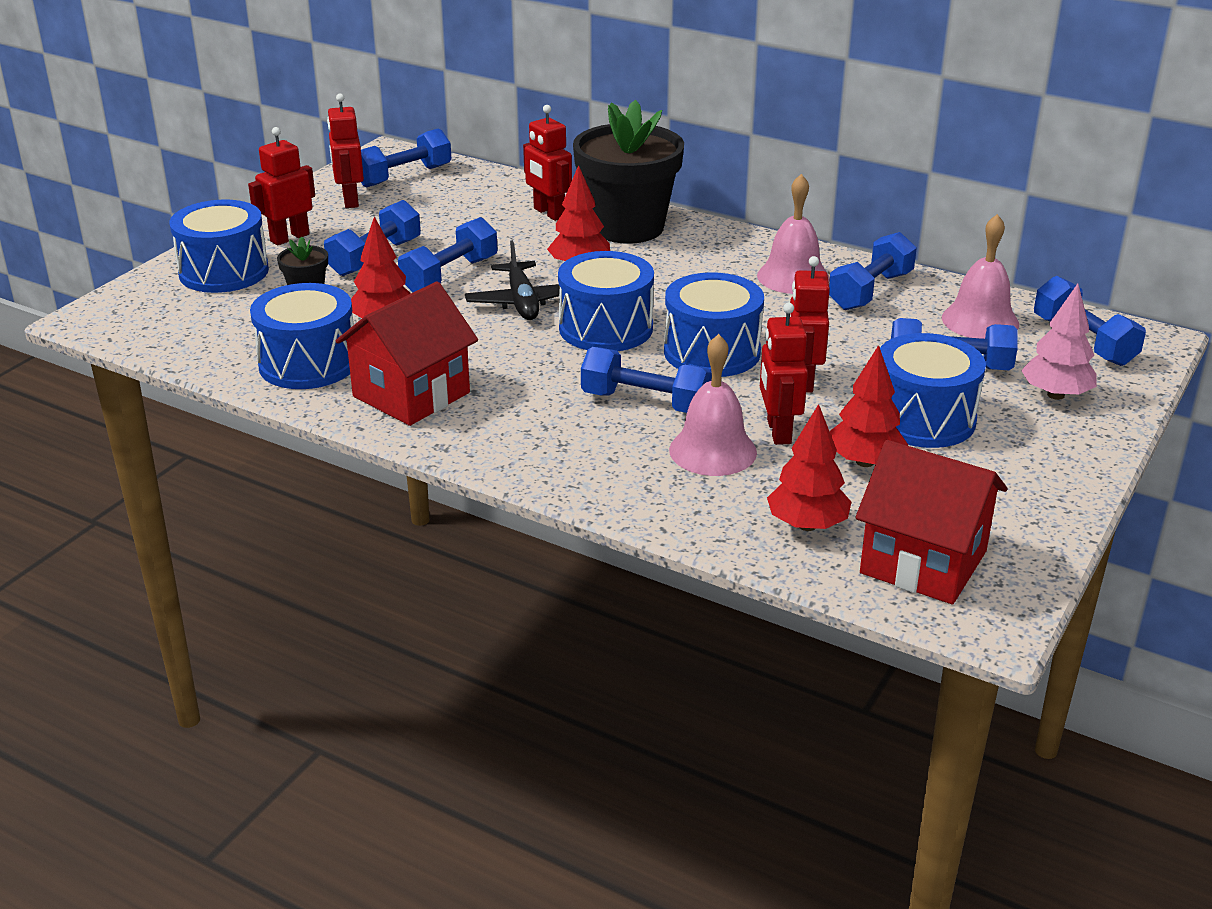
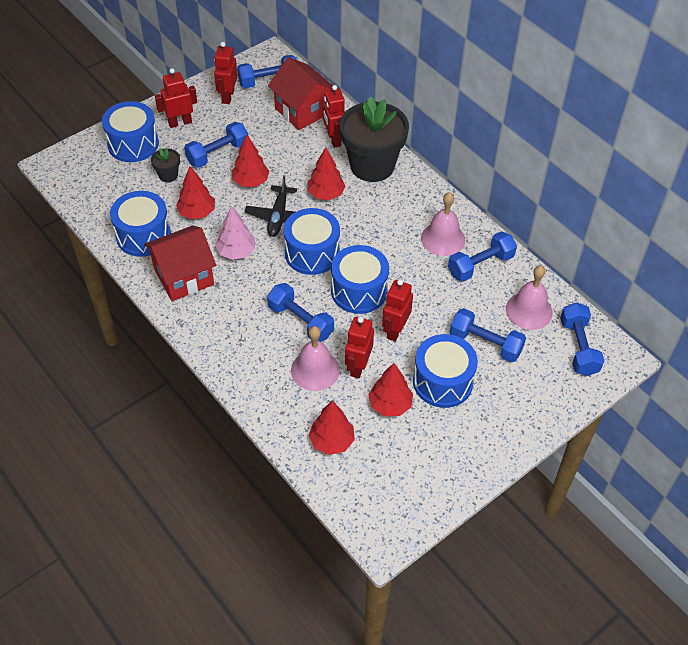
camera: 20 degrees right, 20 degrees up
blue dumbbell [398,217,497,292] -> red tree [231,135,269,187]
red house [855,440,1008,604] -> red house moved to [268,57,333,130]
pink tree [1021,284,1097,400] -> pink tree moved to [215,206,255,260]

